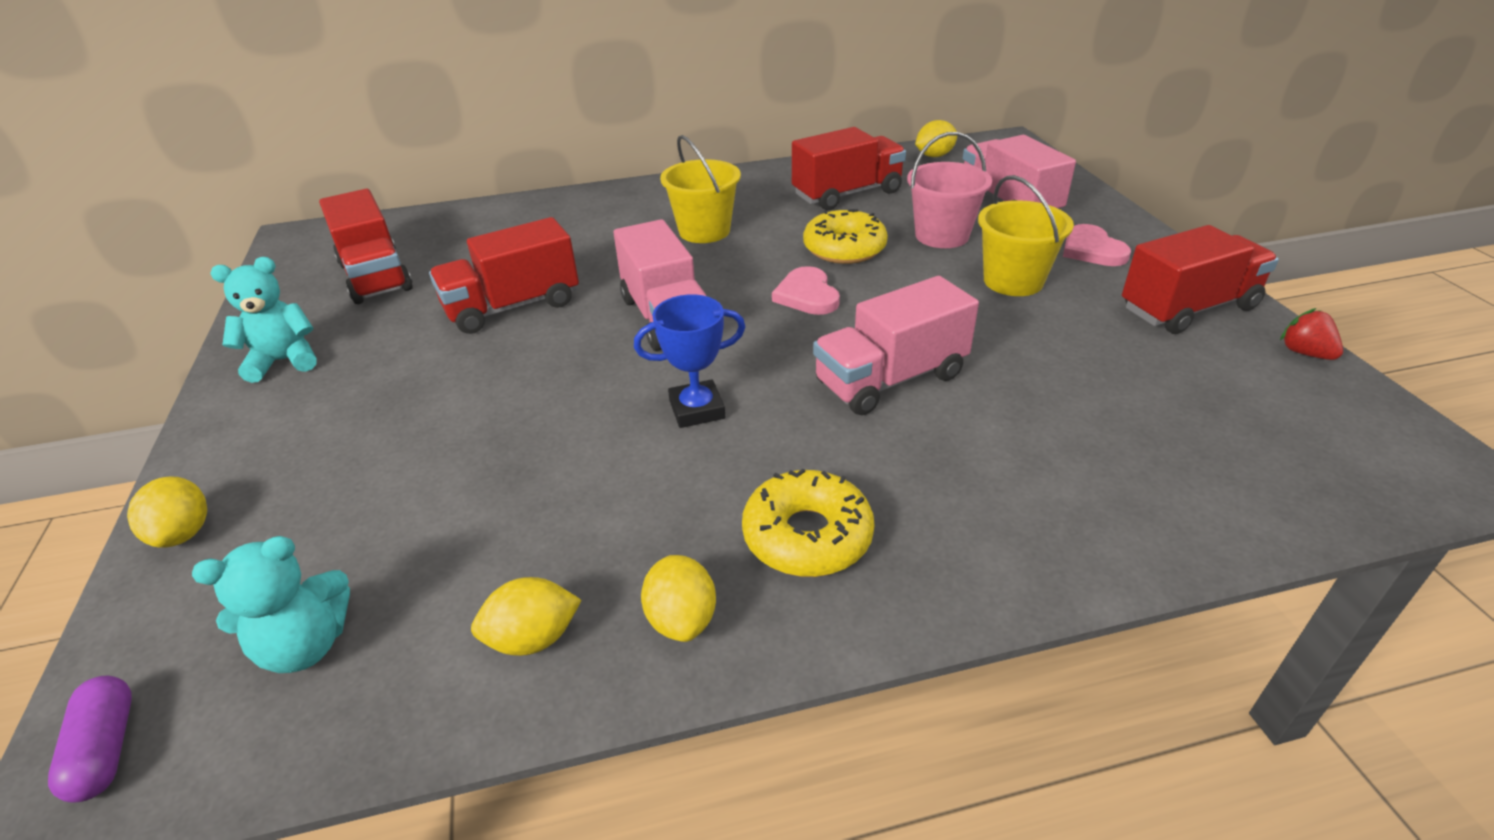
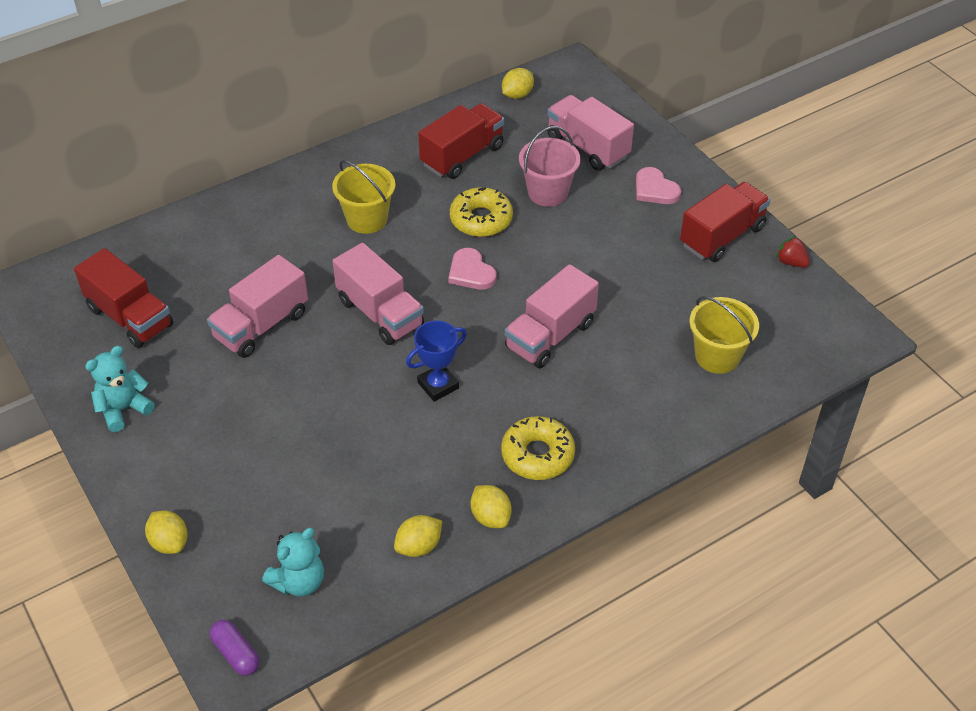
camera: 20 degrees left, 10 degrees up
red truck [429,217,579,334] -> pink truck [207,255,308,358]
yellow bucket [978,175,1074,296] -> yellow bucket moved to [690,296,759,374]

